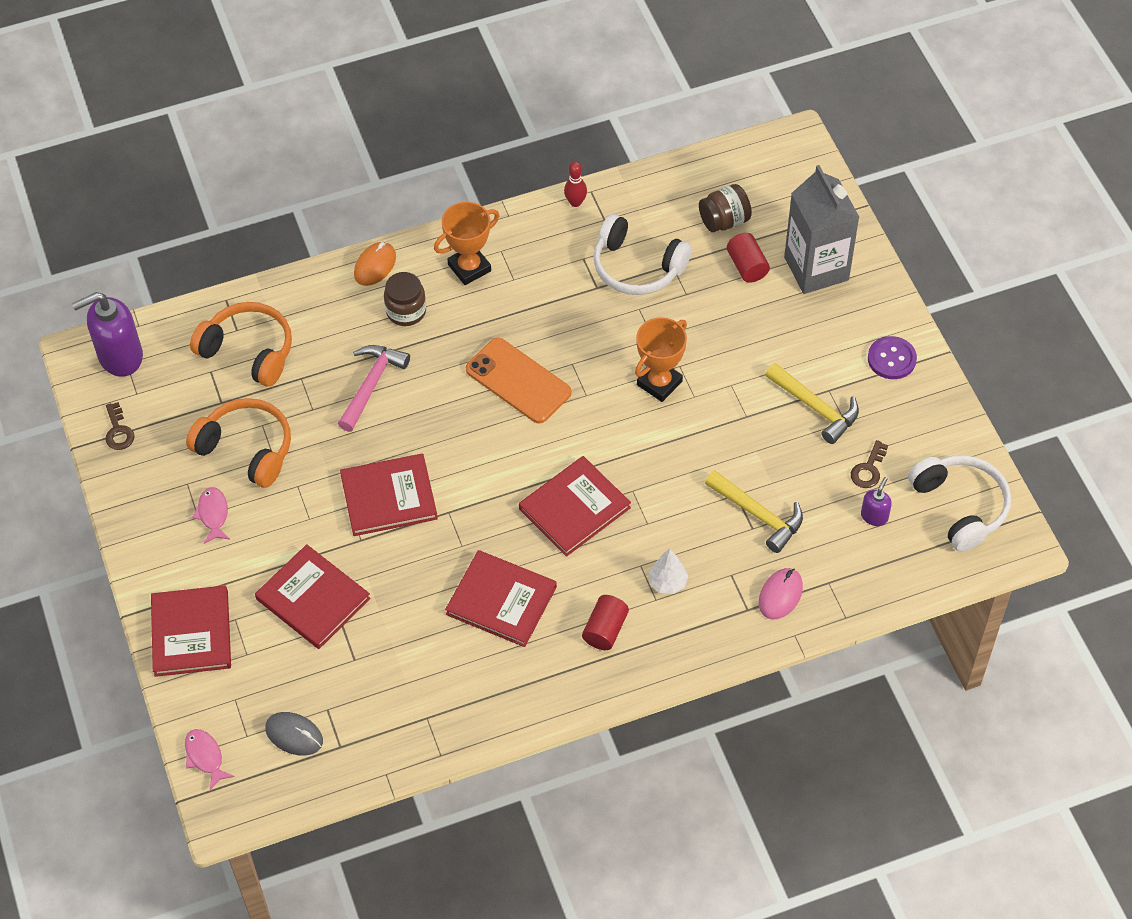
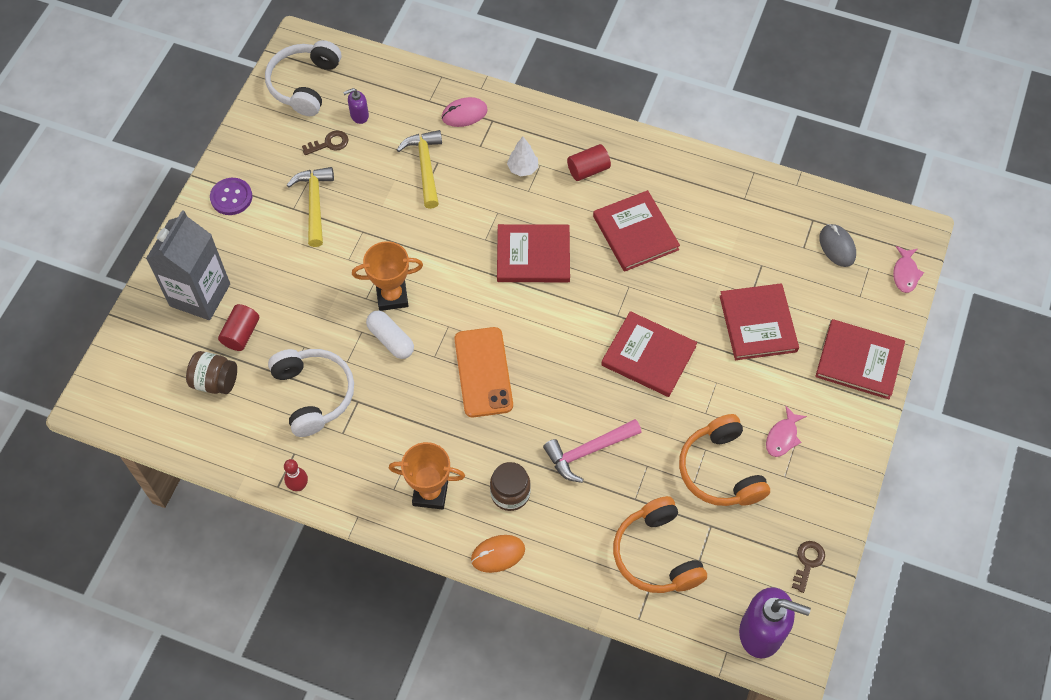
camera: 140 degrees left, 5 degrees up
red book [151,585,231,677] -> red book turned 75 degrees clockwise [815,319,905,399]
none -> white capsule [366,311,414,359]

